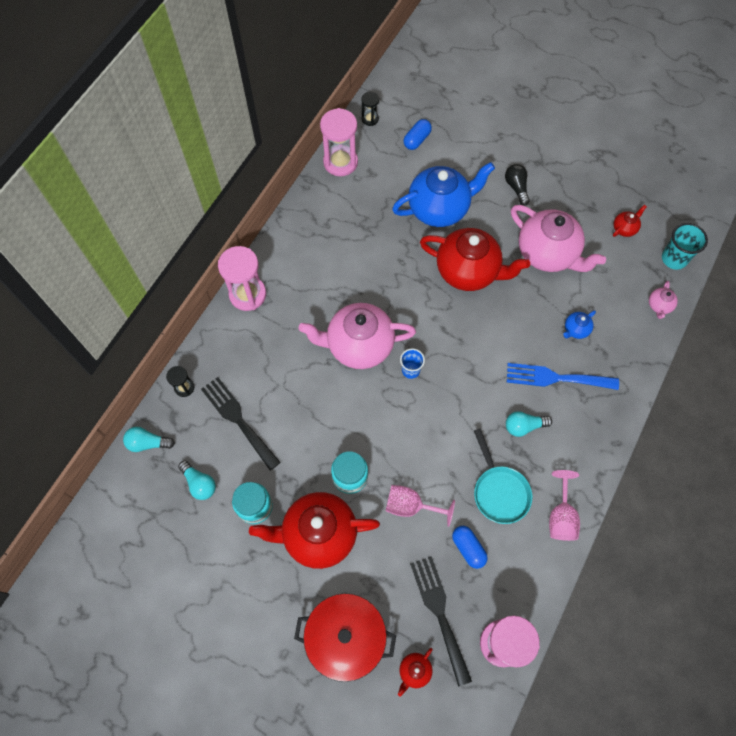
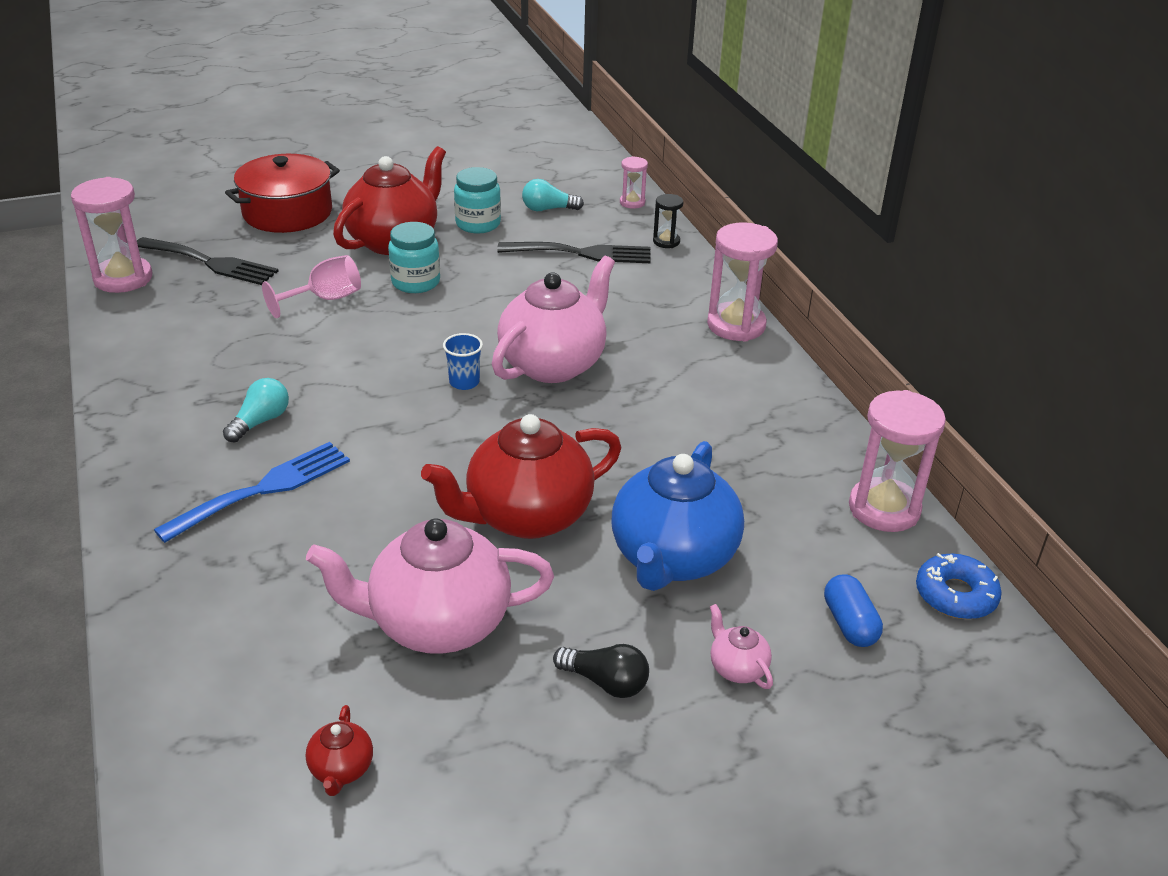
camera: 130 degrees right, 30 degrees down
turquoise light bulb [123,427,175,452] -> pink hourglass [620,156,648,209]
black hourglass [361,92,379,126] -> blue donut [916,553,1002,619]
red teapot [398,648,433,697] -> none
blue capsule [452,526,488,569] -> none
turquoise pan [474,428,532,524] -> none
pink goblet [549,470,580,541] -> none
blue teapot [563,310,596,339] -> none
pink teapot [649,281,678,319] -> pink teapot moved to [710,604,773,689]
turquoise cup [662,223,708,270] -> none

